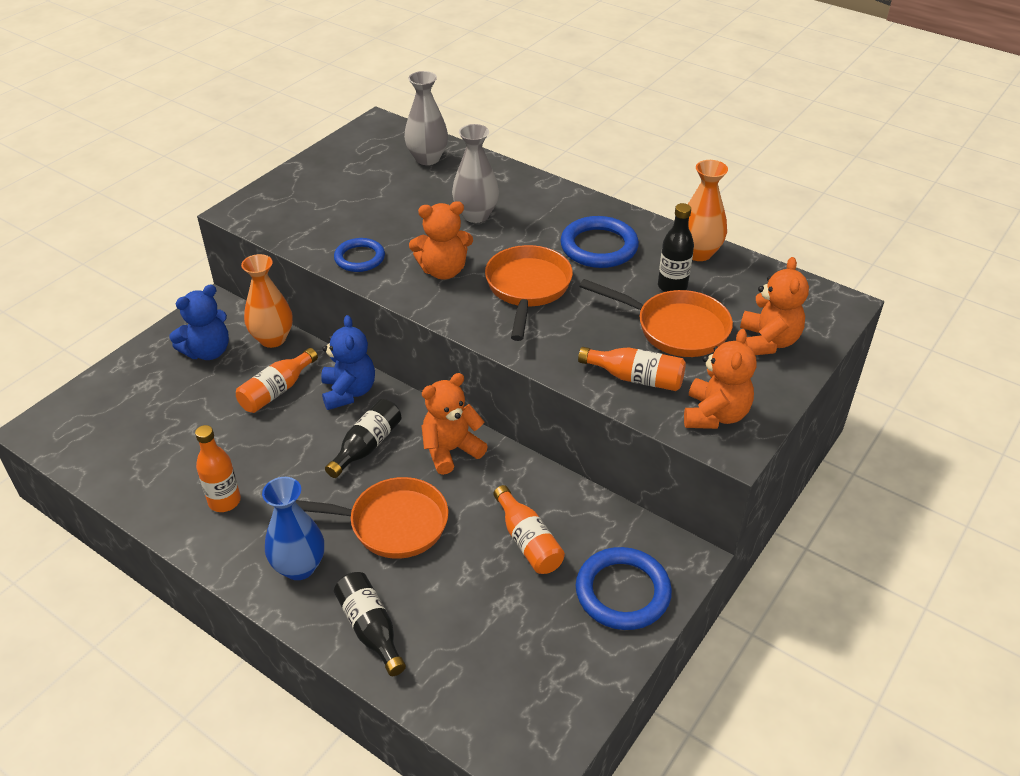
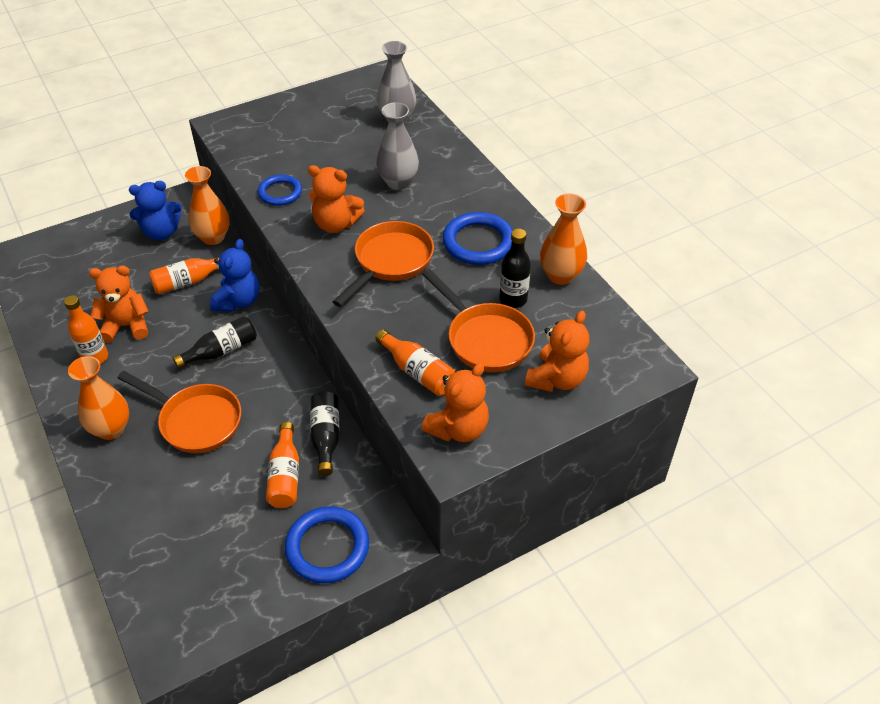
camera: 25 degrees right, 5 degrees up
blue vase [262,477,324,580] -> orange vase [68,356,129,440]
black bottle [334,572,406,676] -> black bottle moved to [310,391,339,476]
orange teddy bear [421,373,488,475] -> orange teddy bear moved to [89,266,149,343]

